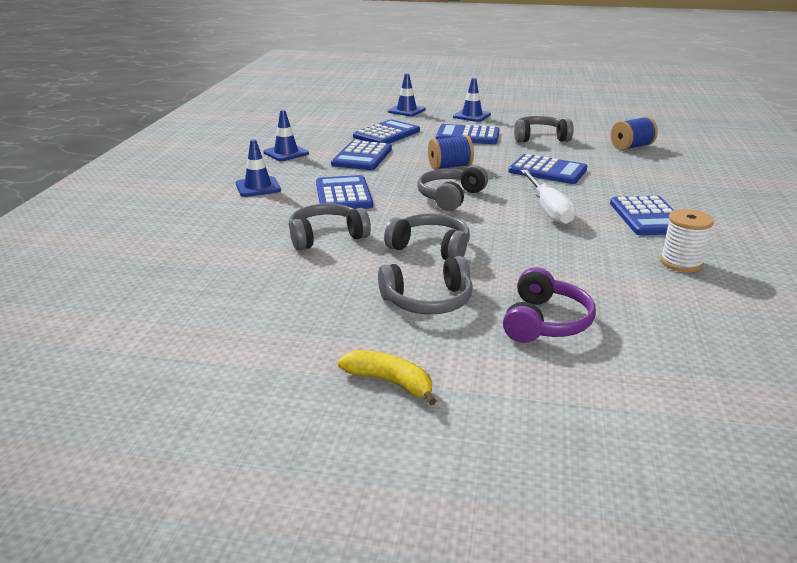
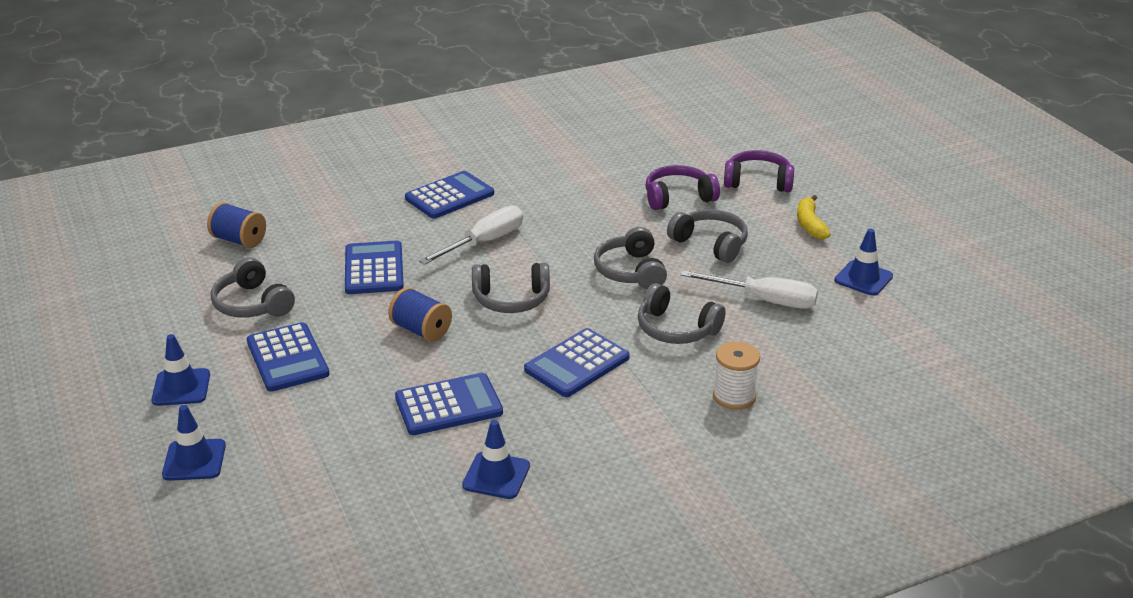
camera: 125 degrees left, 5 degrees up
blue traffic cone [236,139,281,197] -> blue traffic cone moved to [834,229,893,296]
blue calculator [353,119,420,144] -> none
white spool [660,209,714,272] -> white spool moved to [713,341,760,410]
none -> white screwdriver [680,270,818,309]
none -> purple headphones [724,150,794,192]

